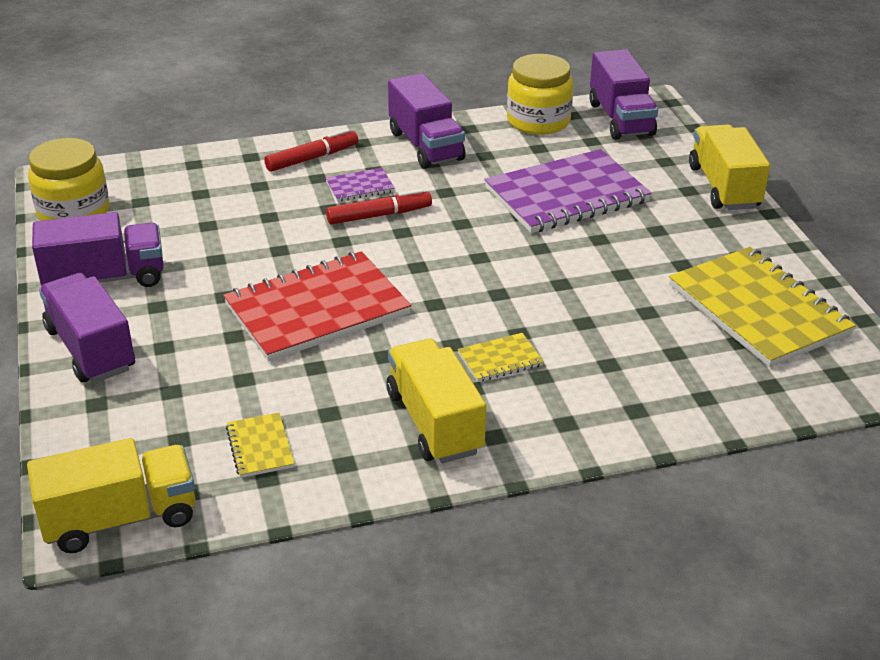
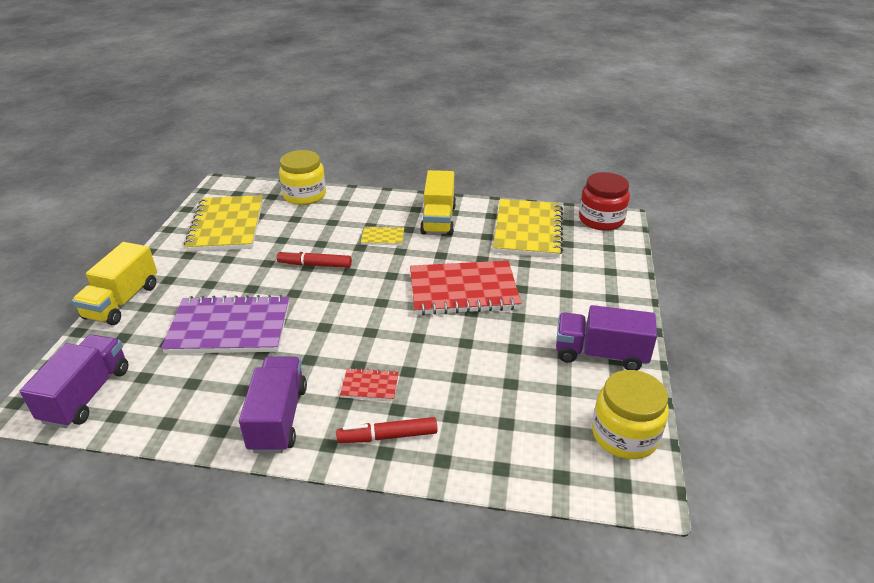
camera: 155 degrees left, 0 degrees up
yellow truck [27,438,195,553] -> red jar [579,172,630,231]
purple truck [39,273,135,382] -> none
yellow notebook [226,413,295,478] -> yellow notebook [493,199,563,258], size x2.27
purple notebook [326,168,395,202] -> red notebook [340,368,399,401]
red marker [326,189,432,225] -> red marker moved to [277,250,352,268]
yellow jar [507,54,573,135] -> yellow jar moved to [279,150,326,205]

